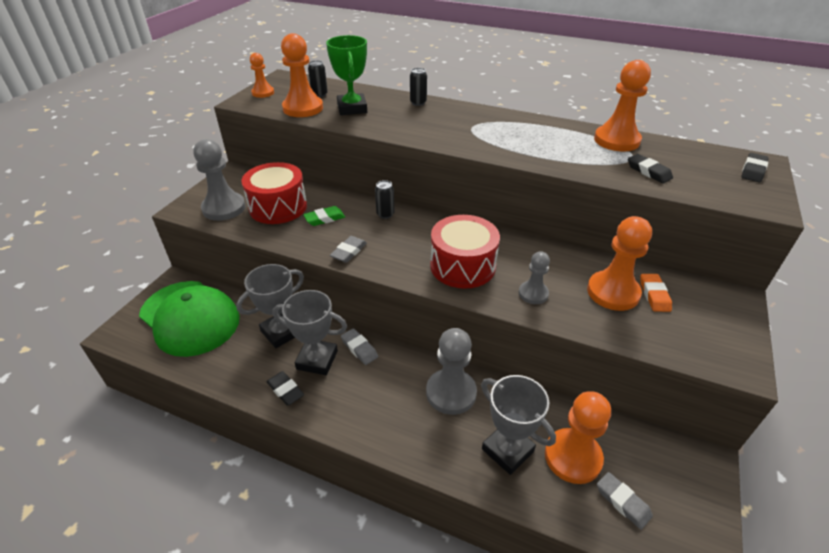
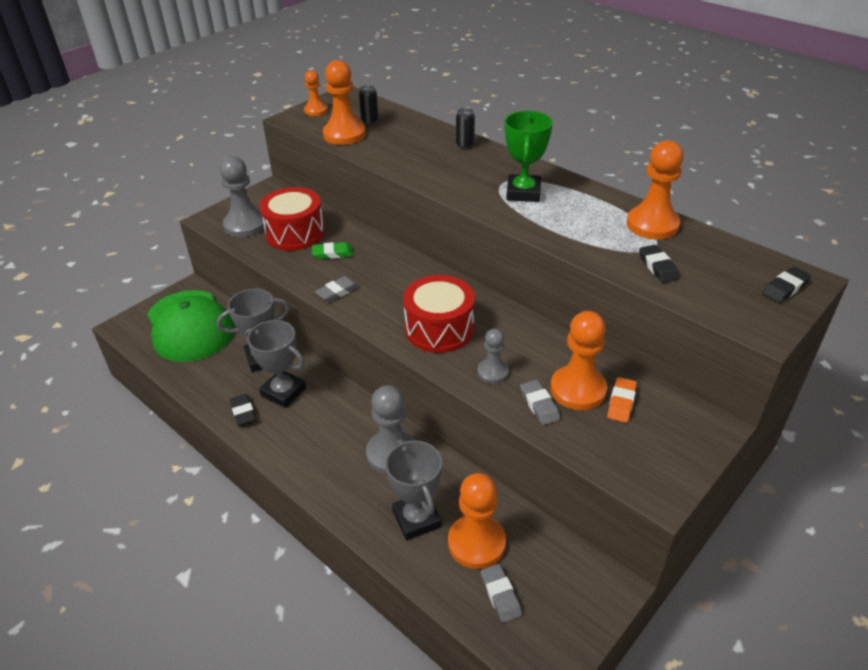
camera: 20 degrees right, 0 degrees up
green trophy [326,35,367,115] -> green trophy moved to [505,111,553,202]
grey eraser [341,328,378,365] -> grey eraser moved to [520,380,560,425]
black can [375,180,395,219] -> none

